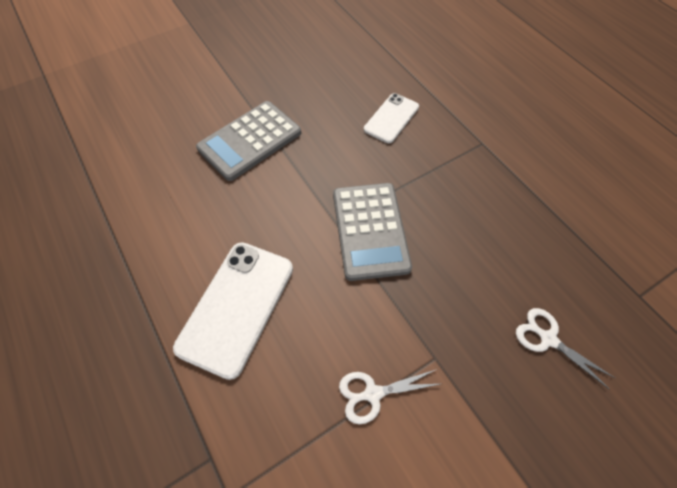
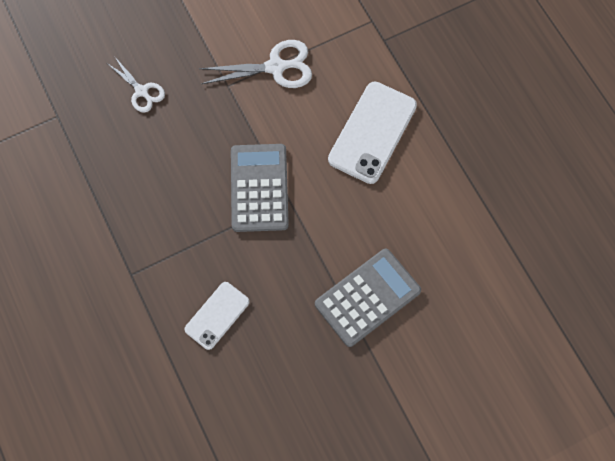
camera: 175 degrees left, 10 degrees up
white scissors [339,369,440,424] -> white scissors [199,40,312,88], size x1.57

